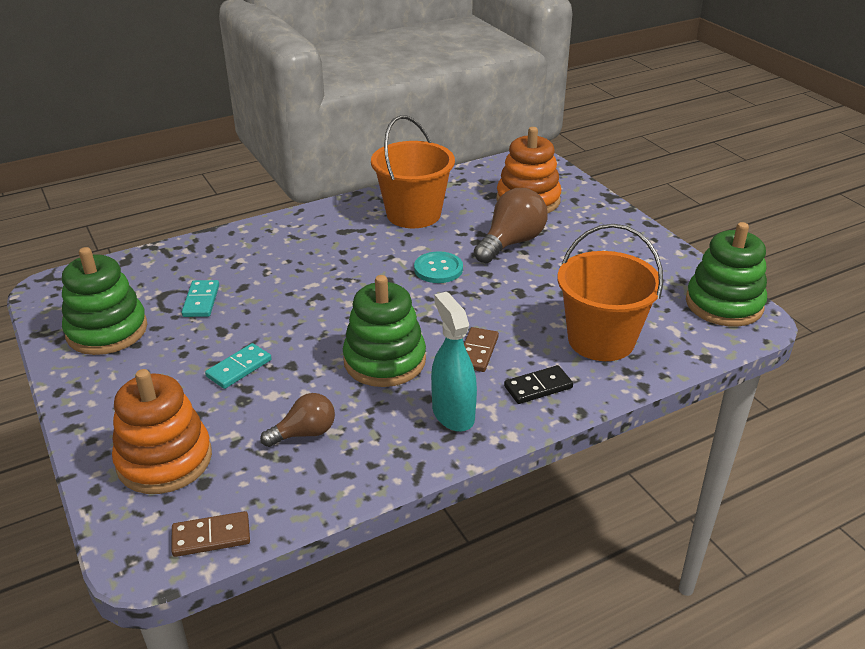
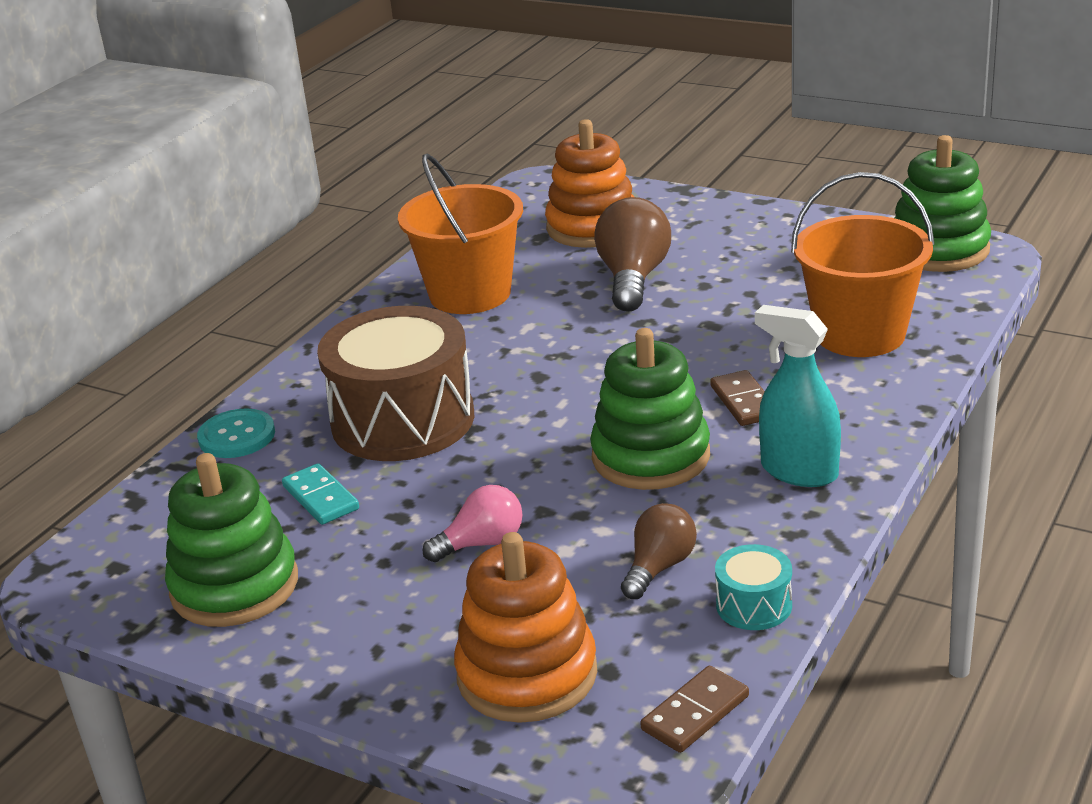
camera: 30 degrees left, 5 degrees down
turquoise domino [205,343,272,389] -> pink light bulb [422,485,523,562]
turquoise button [414,251,463,283] -> turquoise button moved to [197,408,275,458]
black domino [504,365,573,404] -> none
none -> brown drum [317,306,474,461]
none -> turquoise drum [715,544,792,630]

